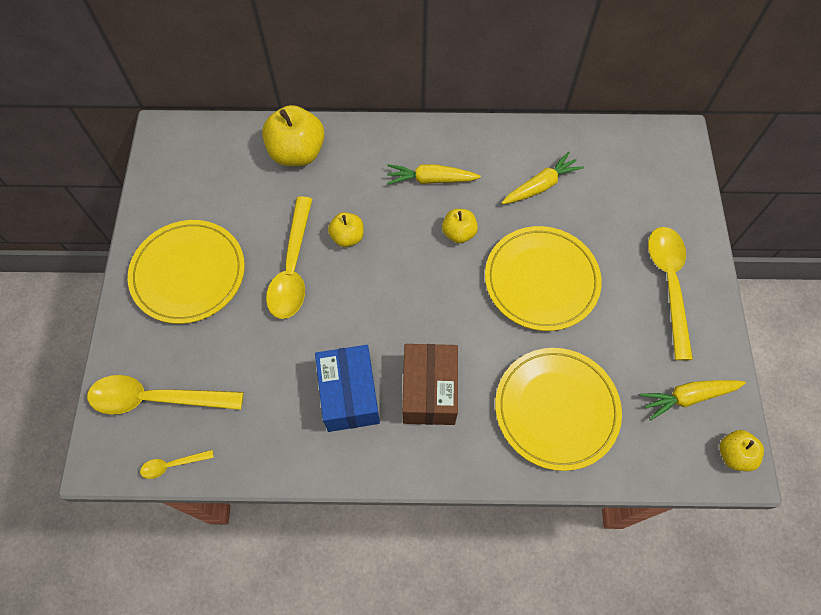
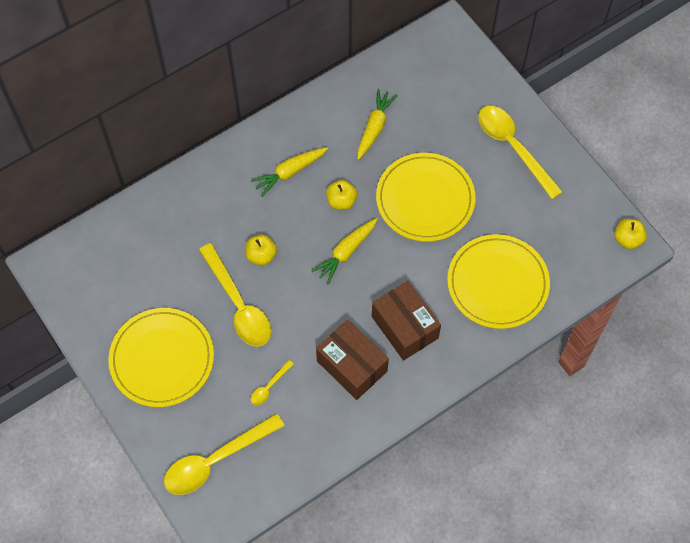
camera: 35 degrees left, 0 degrees up
yellow spoon [140,450,214,479] -> yellow spoon moved to [250,360,293,406]
yellow apple [262,105,325,166] -> none
blue box [315,345,380,432] -> brown box [316,320,389,400]
yellow carrot [640,380,746,420] -> yellow carrot moved to [312,218,378,285]

